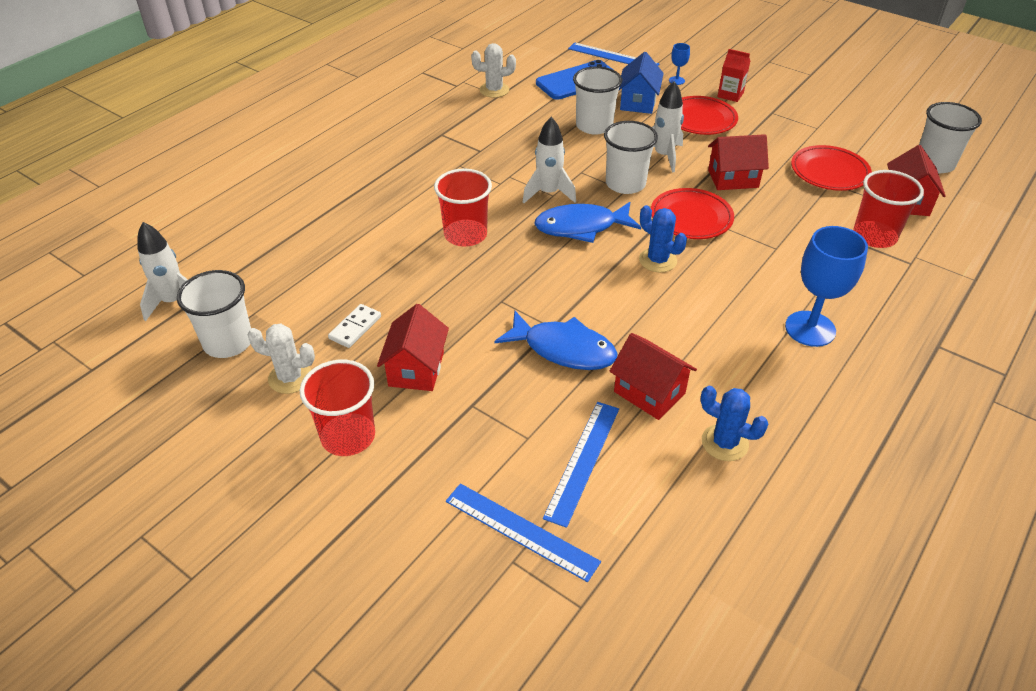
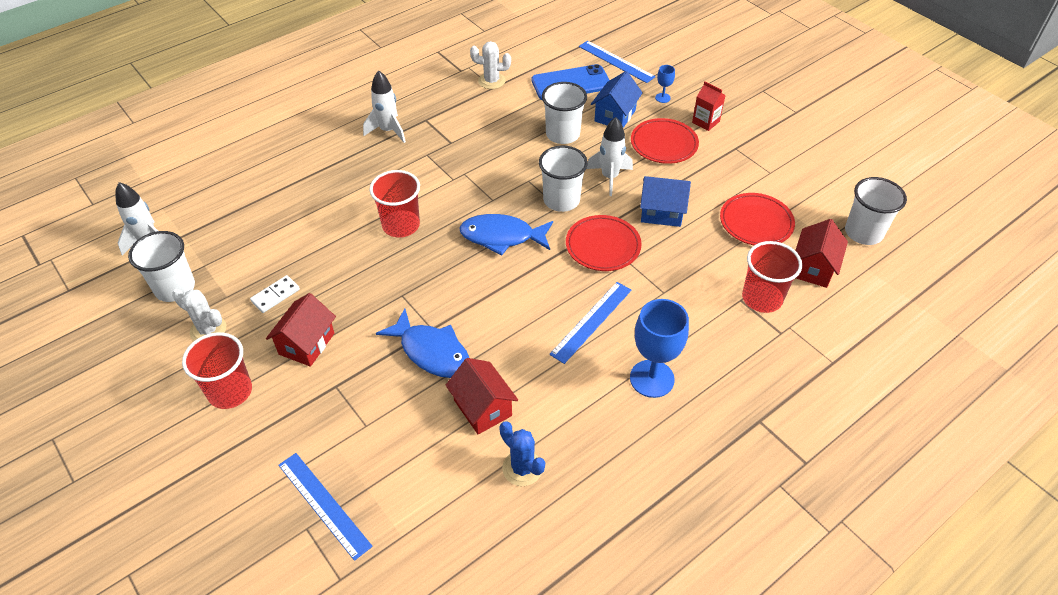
camera: 15 degrees right, 5 degrees up
white rocket [523,117,576,203] -> white rocket moved to [363,70,406,143]
blue ruler [543,402,619,528] -> blue ruler moved to [549,282,632,364]
blue cactus [639,205,687,272] -> none
red house [708,134,769,190] -> blue house [640,176,691,227]

